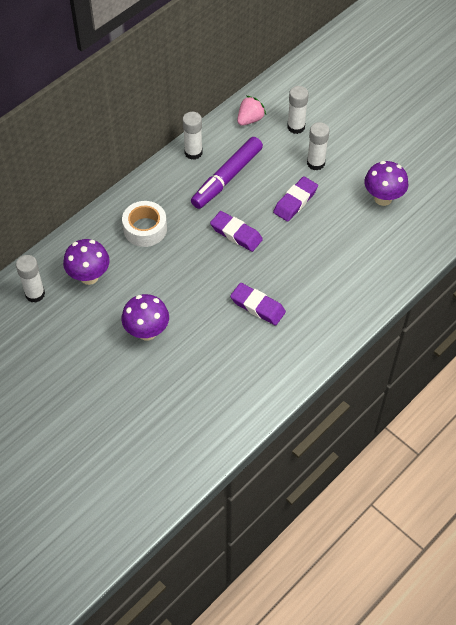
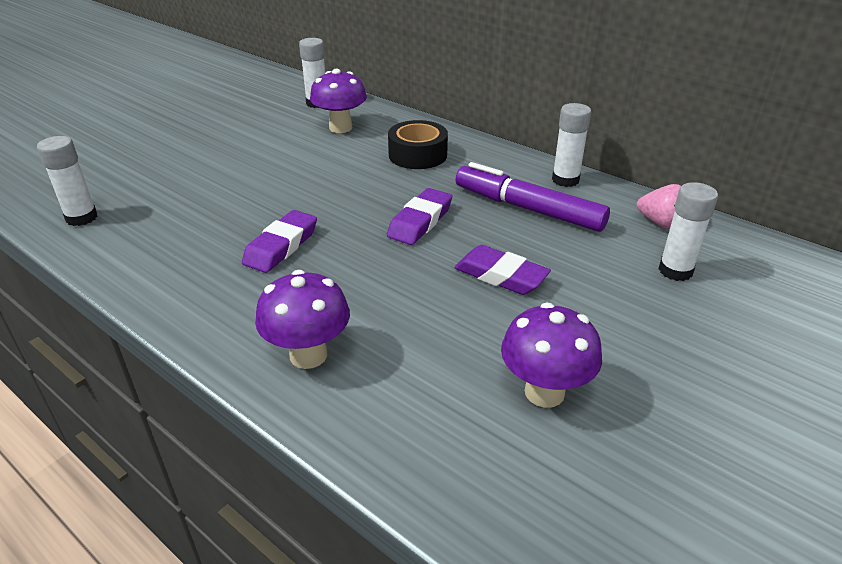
camera: 85 degrees right, 20 degrees down
purple mushroom [121,294,169,341] -> purple mushroom moved to [255,270,350,369]
white tape [122,201,167,247] -> black tape [388,120,448,169]
white glue stick [307,122,329,171] -> white glue stick moved to [37,136,98,226]

